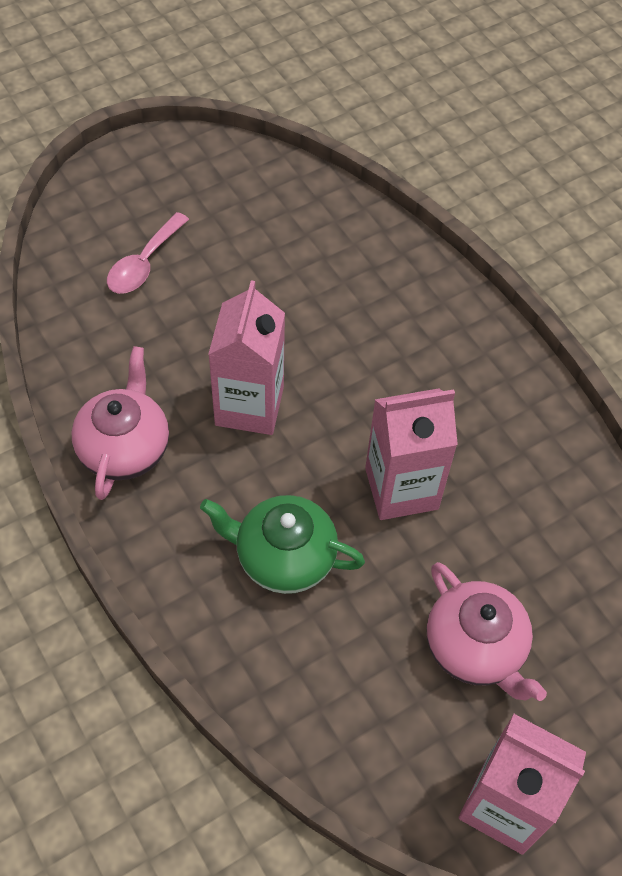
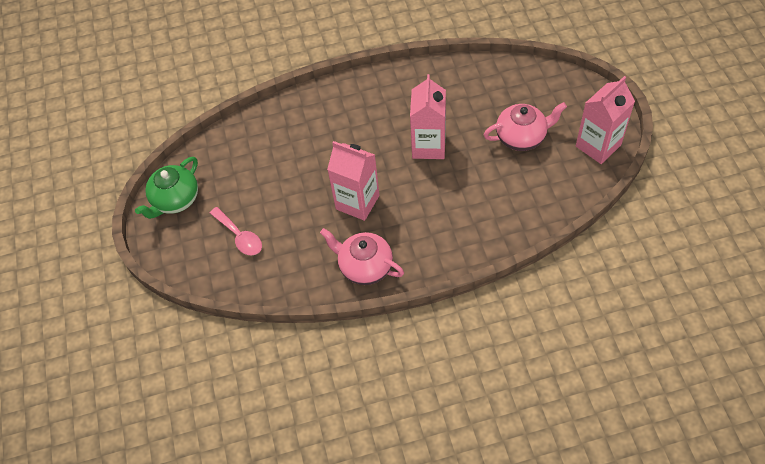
camera: 65 degrees left, 0 degrees up
green teapot [200,495,365,594] -> green teapot moved to [135,156,198,219]

